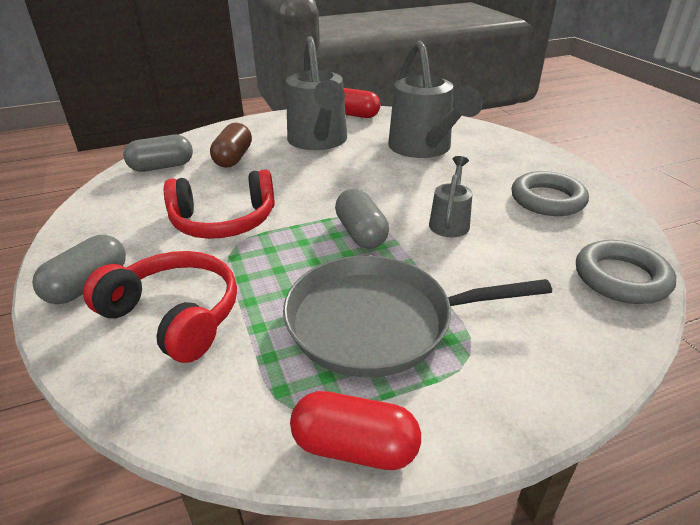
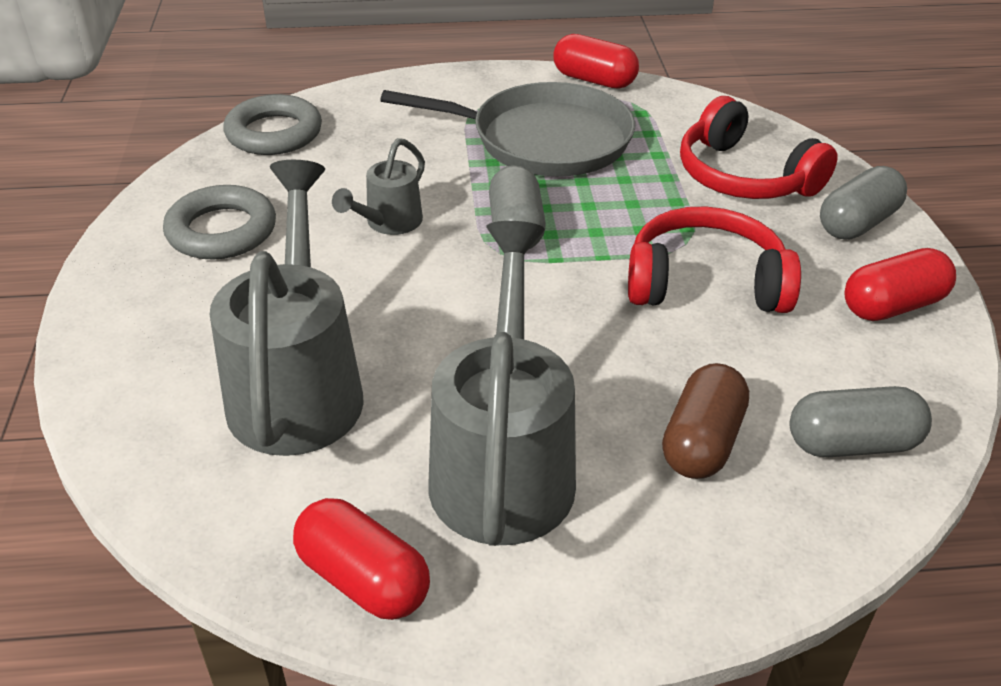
camera: 165 degrees left, 5 degrees up
none -> red capsule [844,248,956,321]

